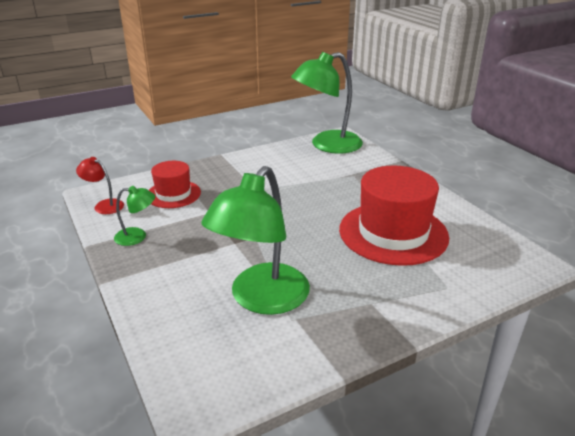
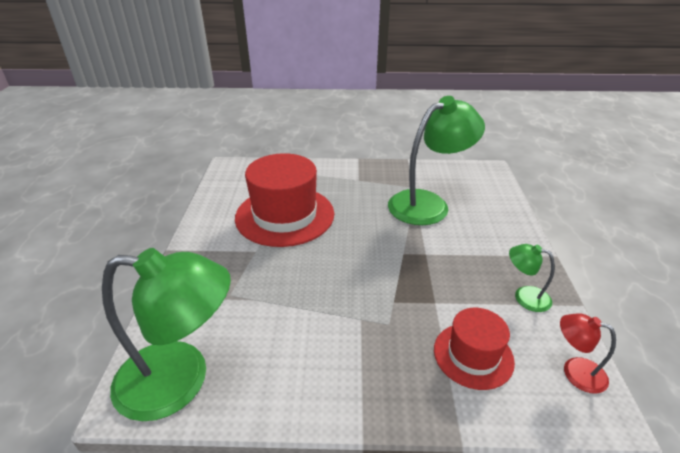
camera: 150 degrees left, 5 degrees up
red lamp [76,157,124,214] -> red lamp turned 150 degrees clockwise [560,313,616,394]

